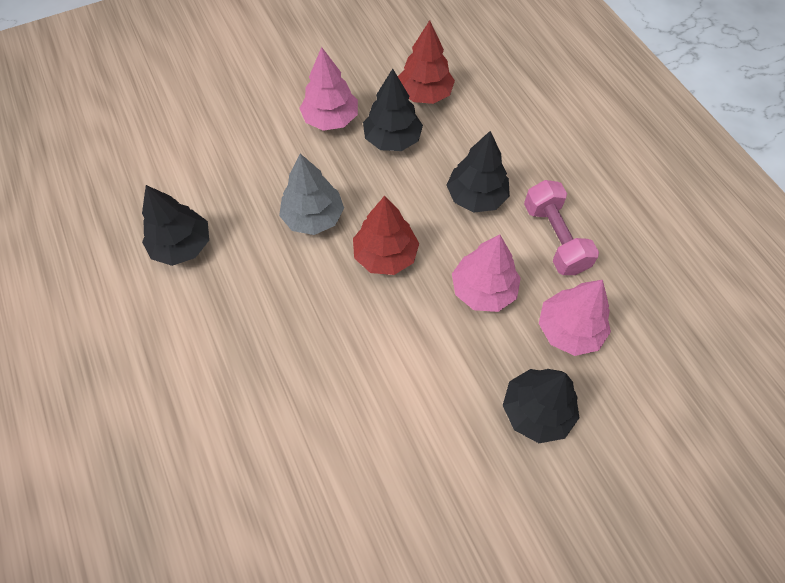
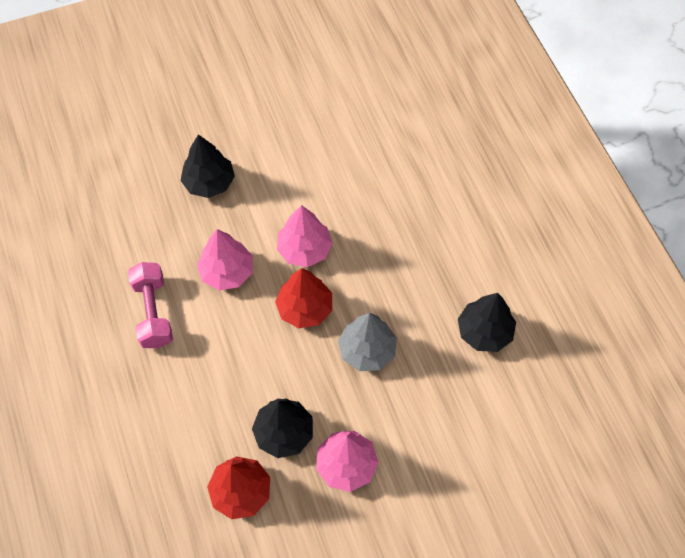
camera: 175 degrees left, 0 degrees up
black tree [447,131,510,212] -> none
pink tree [539,280,611,356] -> pink tree moved to [277,205,333,267]

